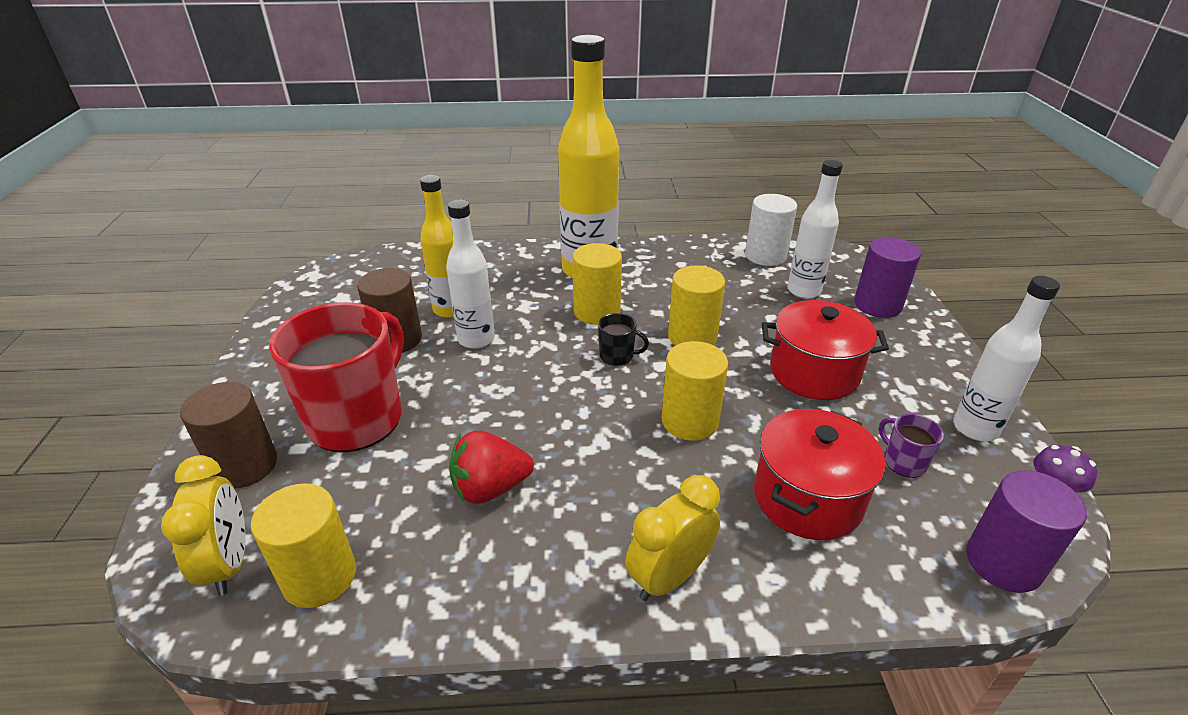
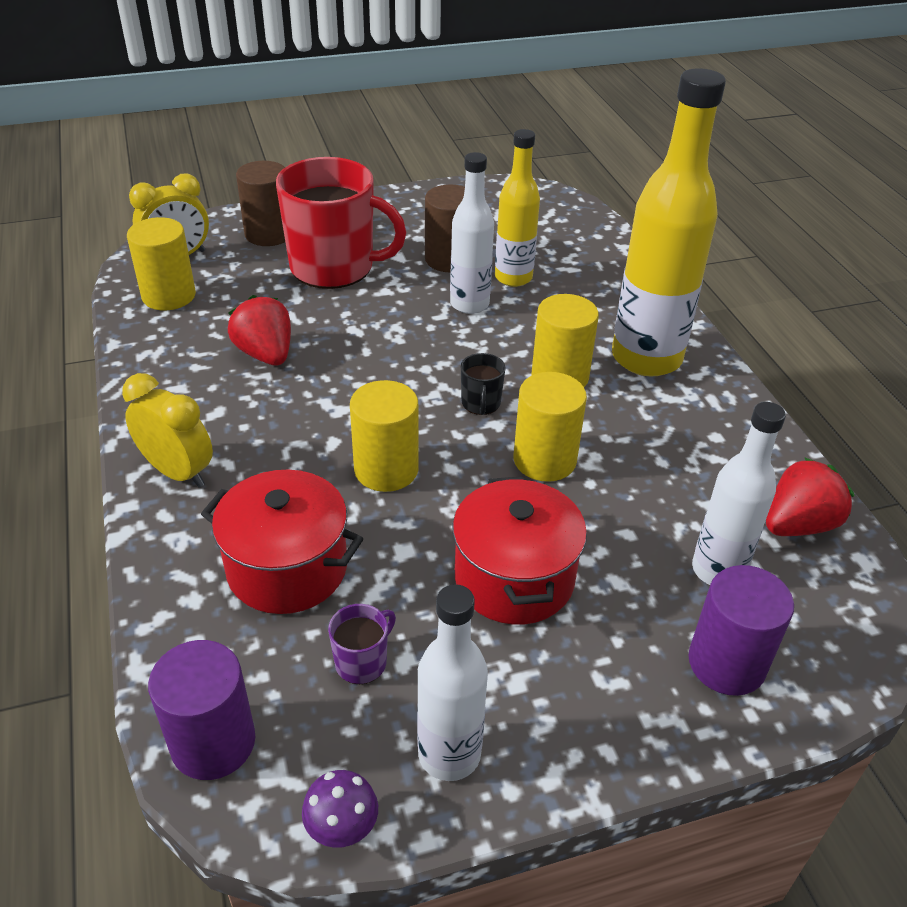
camera: 75 degrees right, 5 degrees up
white cylinder [745,194,797,266] -> red strawberry [766,457,855,536]

